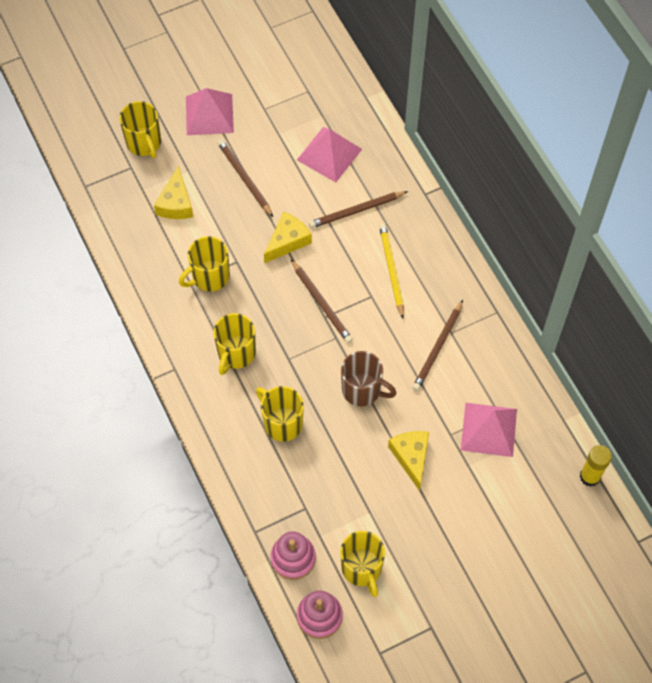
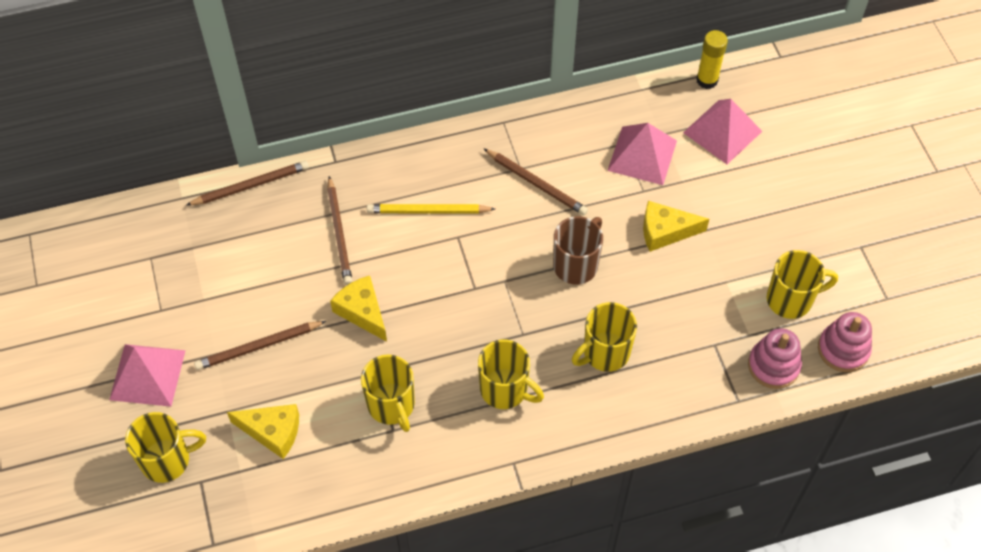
camera: 80 degrees left, 5 degrees down
brown pencil [291,259,353,343] -> brown pencil moved to [186,161,309,205]
pink pyramid [297,127,362,182] -> pink pyramid moved to [683,99,762,164]

